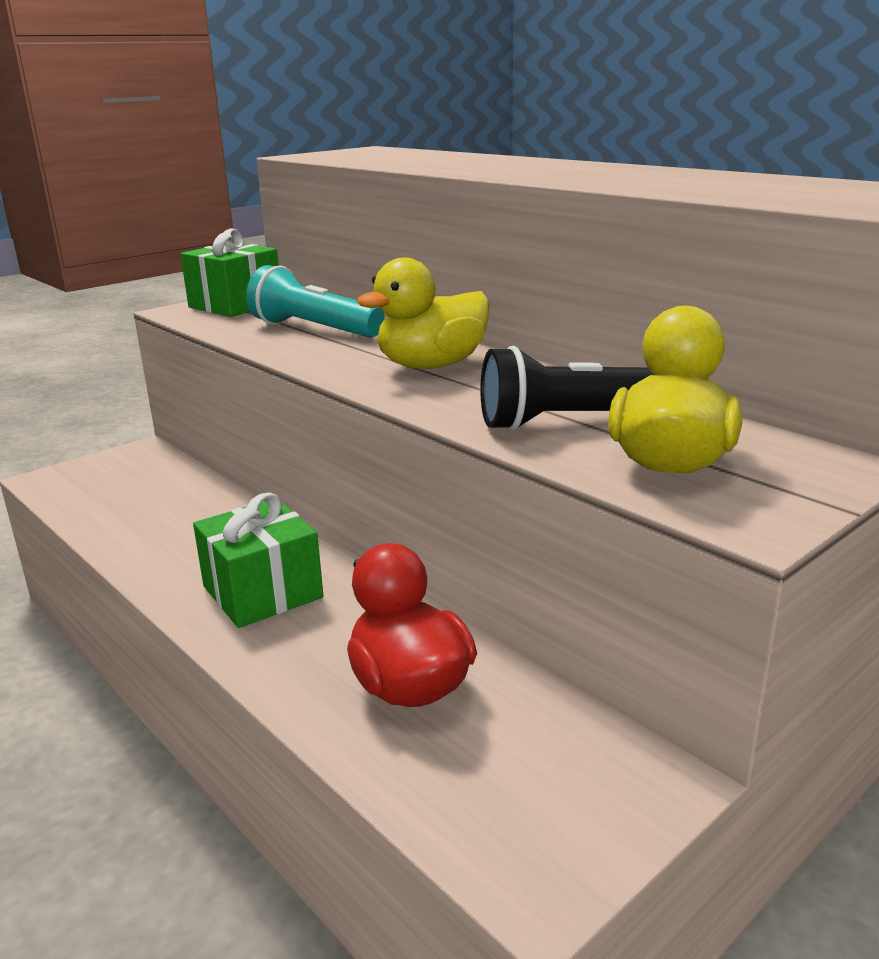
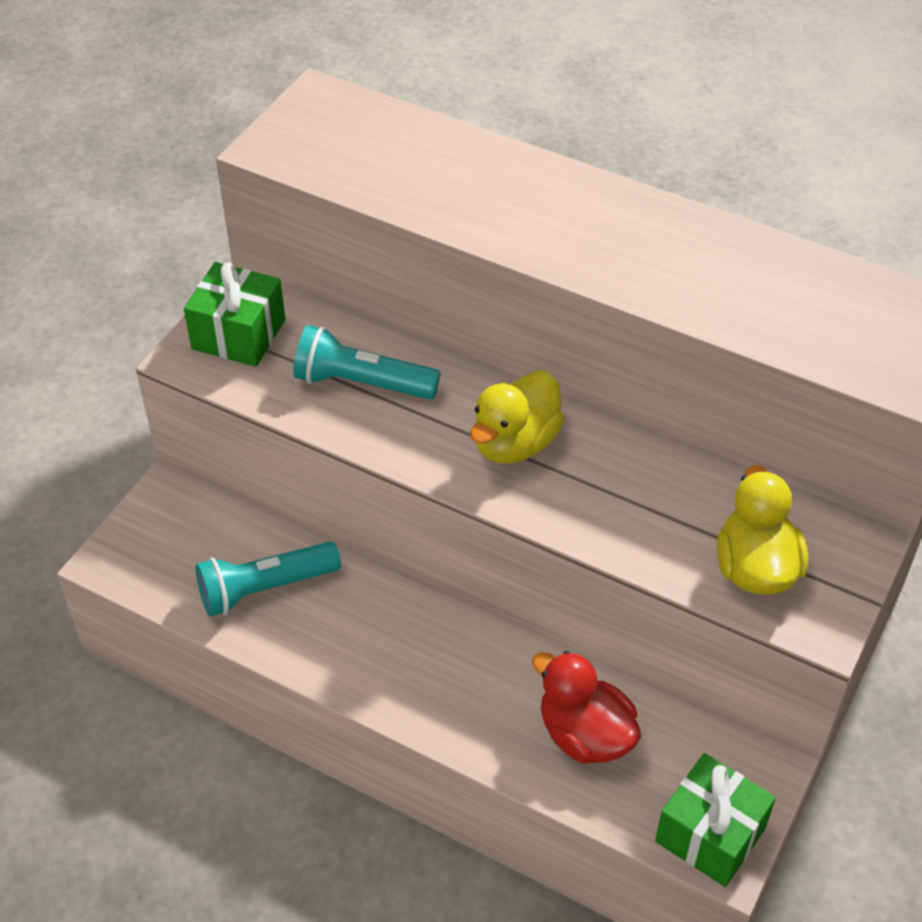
camera: 20 degrees left, 25 degrees up
green gift [193,493,323,628] -> green gift moved to [655,753,776,887]
black flashlight [480,346,653,431] -> none
none -> turquoise flashlight [196,542,341,617]

